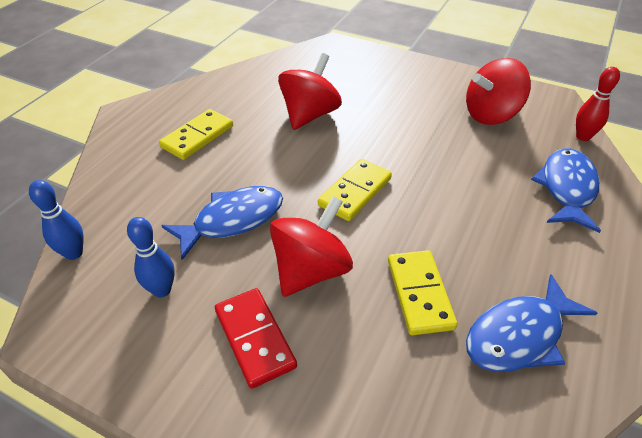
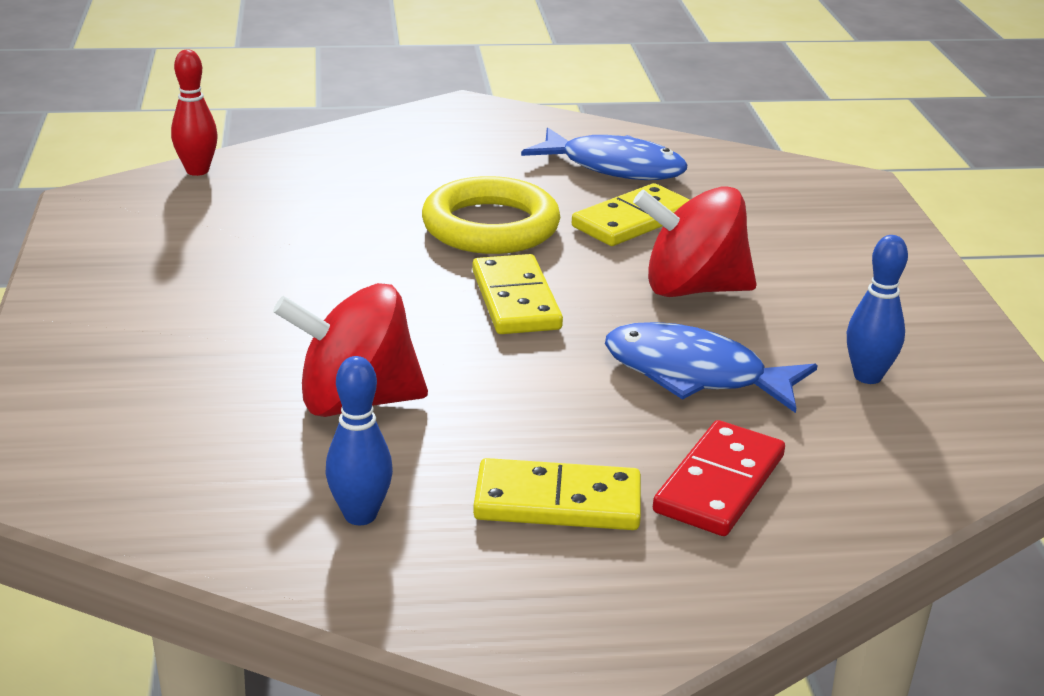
camera: 125 degrees left, 15 degrees down
blue bowling pin [29,180,84,260] -> blue bowling pin moved to [326,356,393,525]
red domino [215,288,297,389] -> red domino moved to [653,420,785,536]
yellow domino [318,159,392,221] -> yellow domino turned 75 degrees clockwise [472,254,563,334]
red spinning top [466,58,531,125] -> none
blue fish [531,148,601,233] -> none
none -> yellow ring [422,176,560,254]

